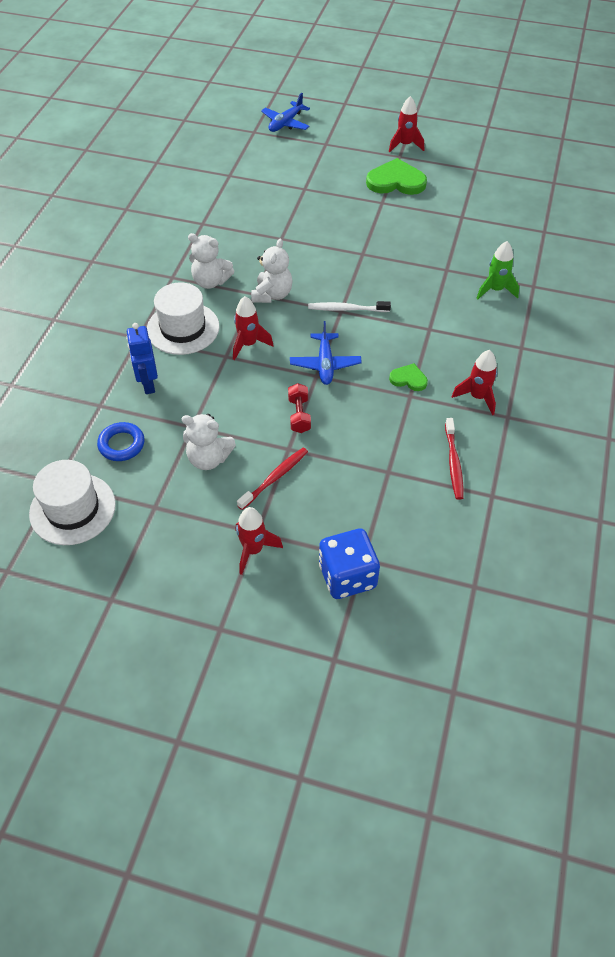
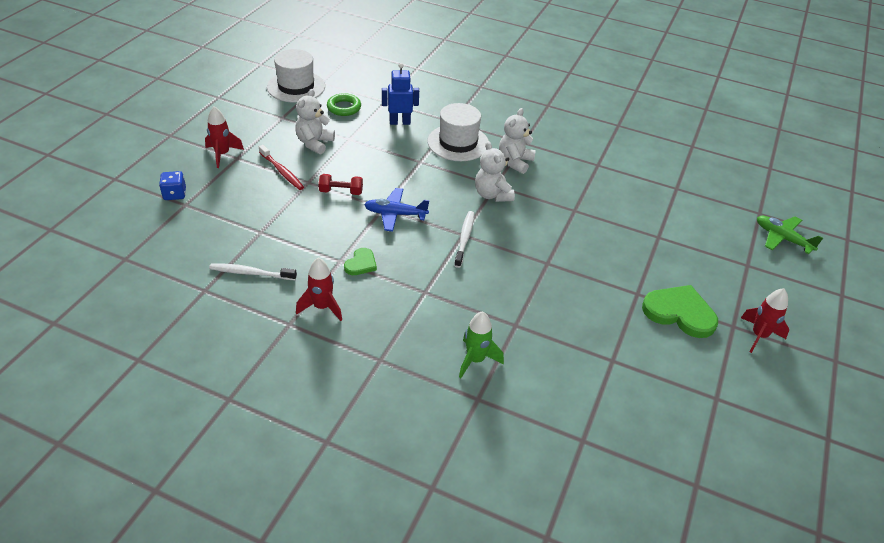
camera: 95 degrees right, 10 degrees down
blue ring [97,422,145,461] -> green ring [327,93,361,116]
red rocket [233,296,274,360] -> none
white teddy bear [251,239,293,303] -> white teddy bear turned 45 degrees clockwise [475,141,515,202]
blue plane [261,93,310,132] -> green plane [757,216,823,254]
blue dice [319,529,380,599] -> blue dice [159,171,186,200], size x0.57
green heart [366,158,427,195] -> green heart turned 75 degrees counterclockwise [642,285,718,338]
red toothbrush [445,418,464,500] -> white toothbrush [209,263,297,280]

